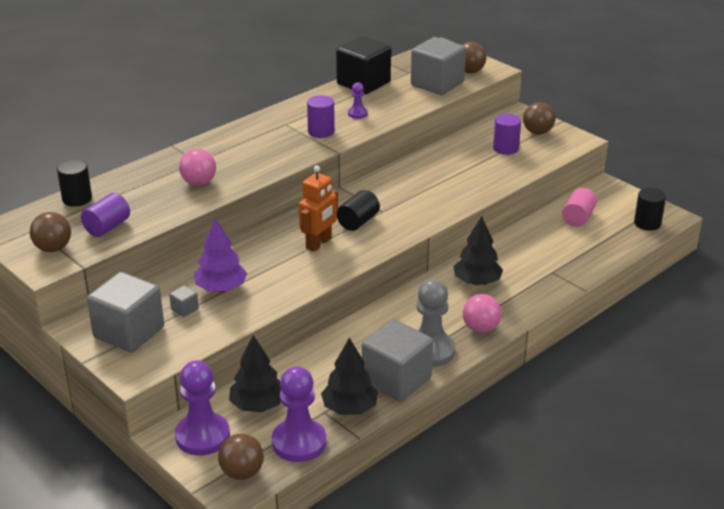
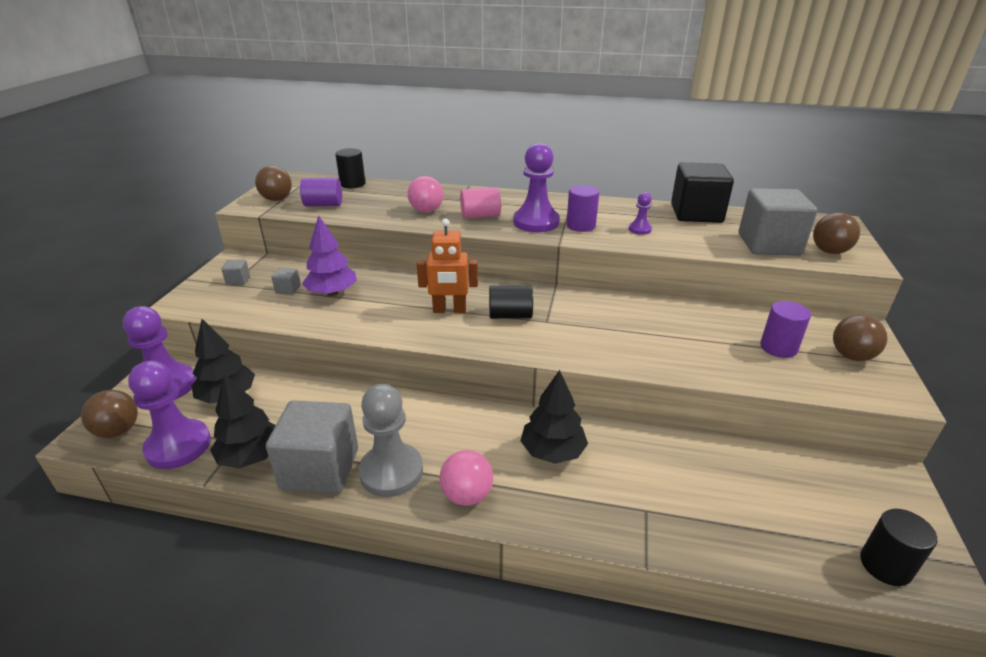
camera: 55 degrees right, 0 degrees up
grey cube [87,272,164,353] -> grey cube [221,259,250,285], size x0.40
pink cylinder [562,188,597,227] -> pink cylinder moved to [460,187,501,219]
none -> purple pawn [513,143,560,232]

